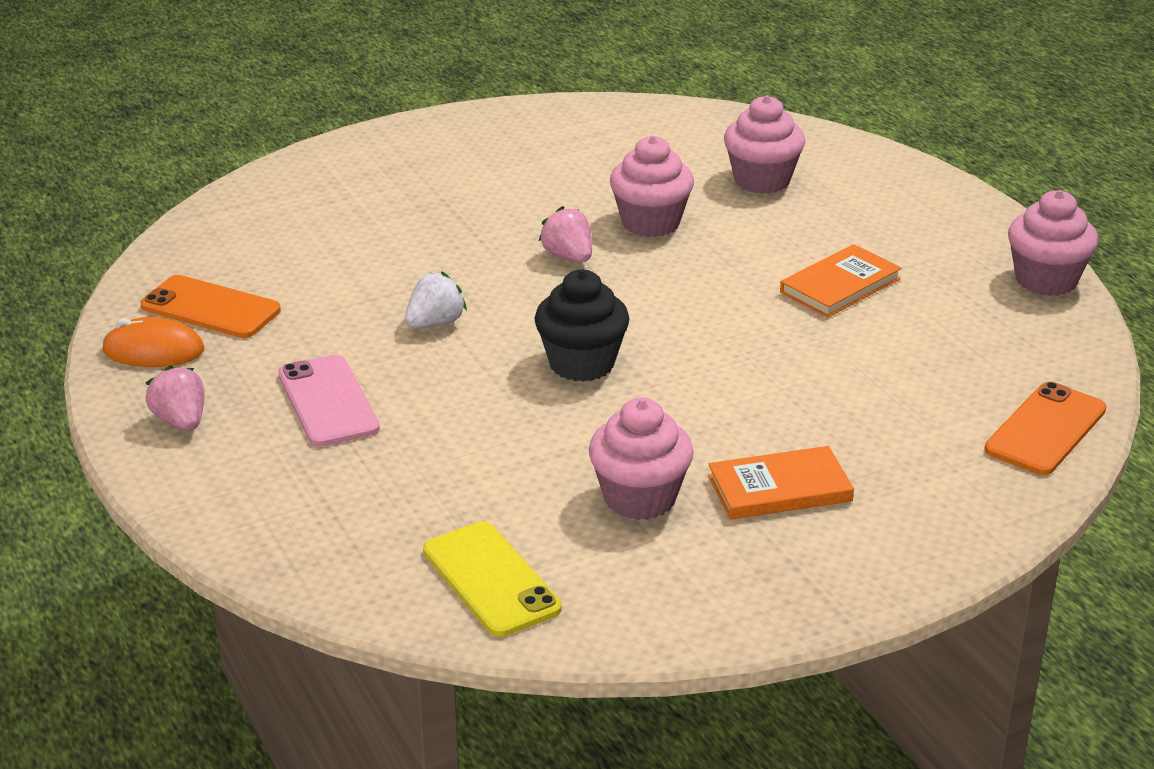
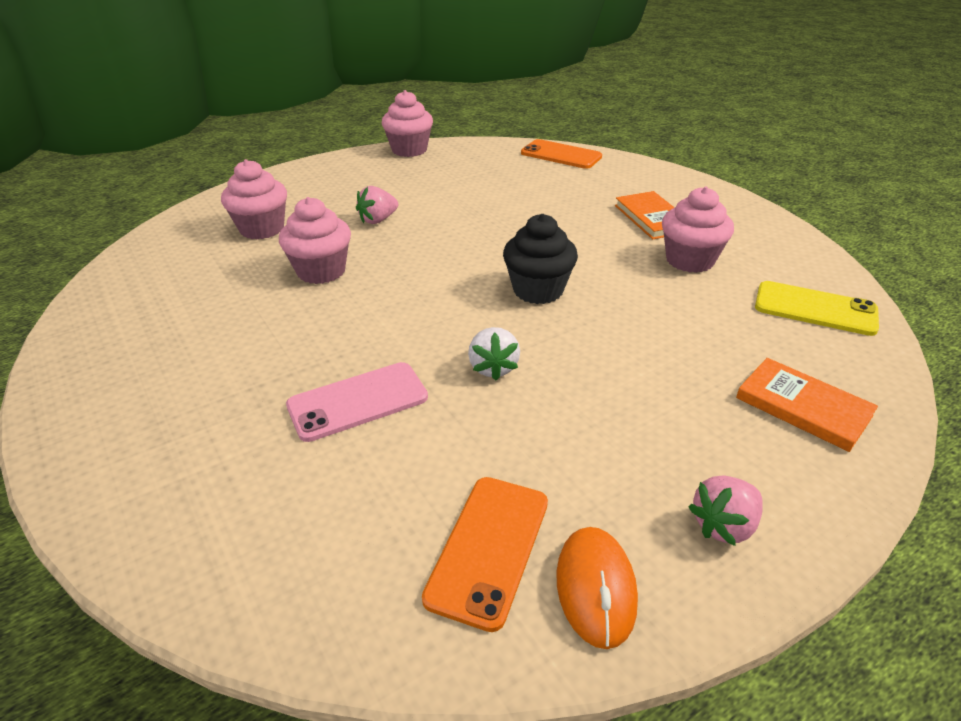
camera: 95 degrees left, 5 degrees up
pink phone [278,355,380,447] -> pink phone moved to [286,362,428,442]
white strawberry [405,271,467,328] -> white strawberry turned 135 degrees counterclockwise [468,327,520,381]
yellow phone [423,521,562,637] -> yellow phone turned 60 degrees clockwise [755,281,879,336]
pink strawberry [539,206,592,262] -> pink strawberry moved to [356,186,398,224]
orange book [780,244,902,318] -> orange book moved to [736,358,878,452]

